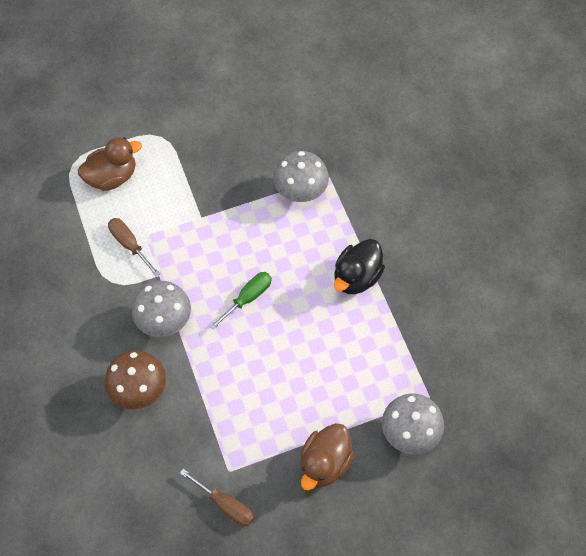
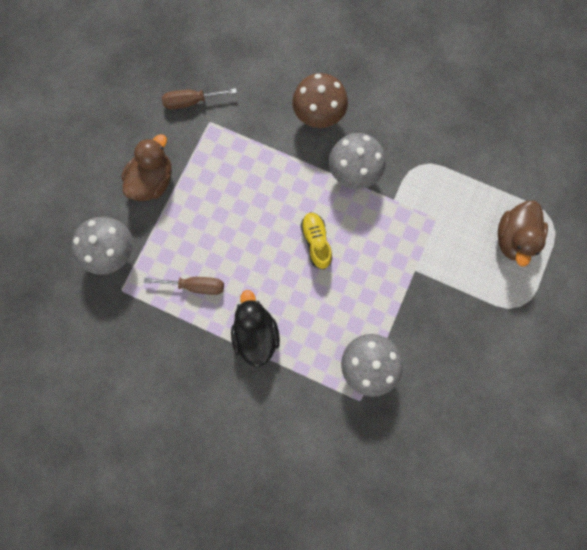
camera: 135 degrees right, 15 degrees up
brown screwdriver [108,218,160,277] -> brown screwdriver moved to [144,277,224,295]
green screwdriver [209,272,272,330] -> yellow shoe [301,212,332,270]
brown duck [300,423,355,491] -> brown duck turned 45 degrees clockwise [121,134,172,201]

